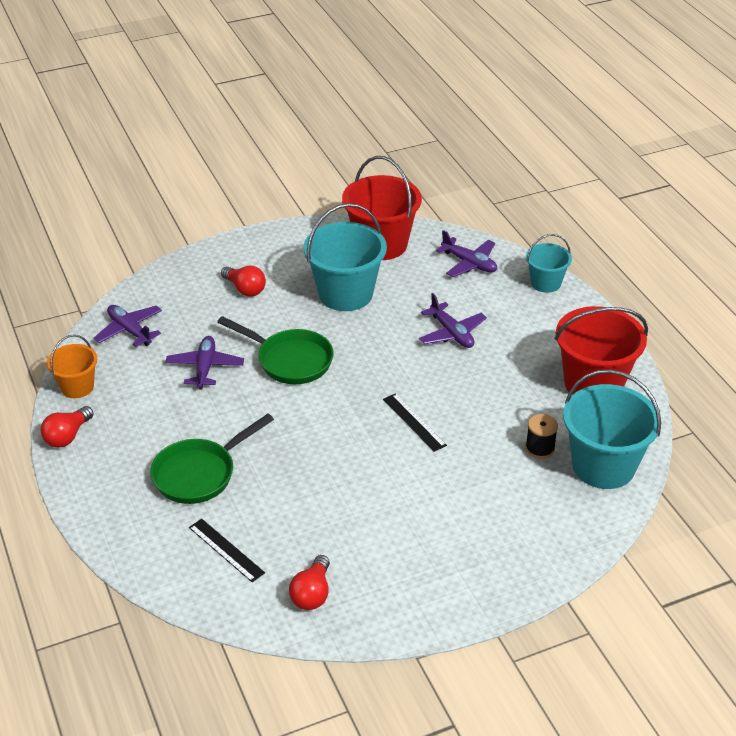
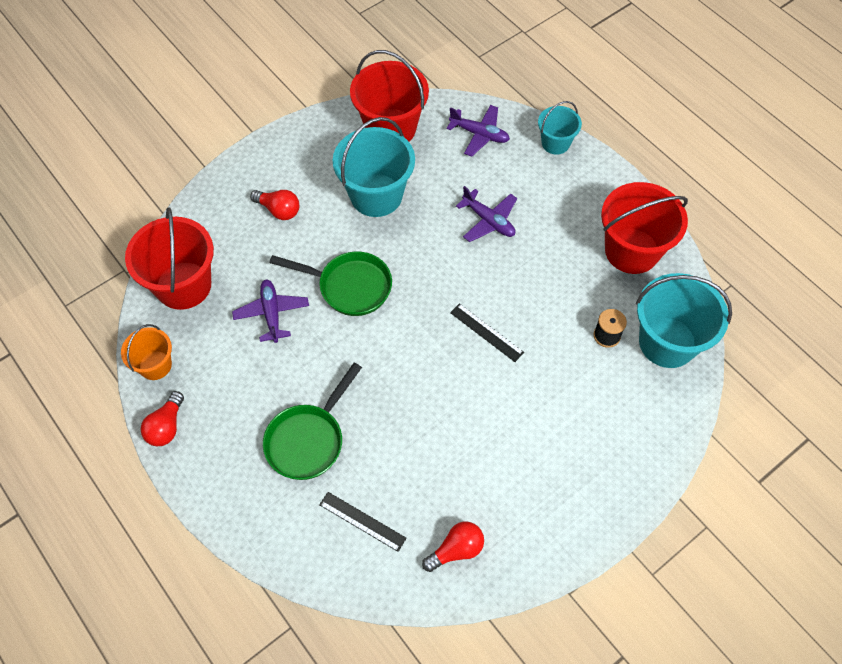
camera: 15 degrees left, 20 degrees up
purple plane [94,305,162,347] -> red bucket [125,207,214,310]
red light bulb [289,555,330,610] -> red light bulb turned 120 degrees counterclockwise [422,522,484,572]

